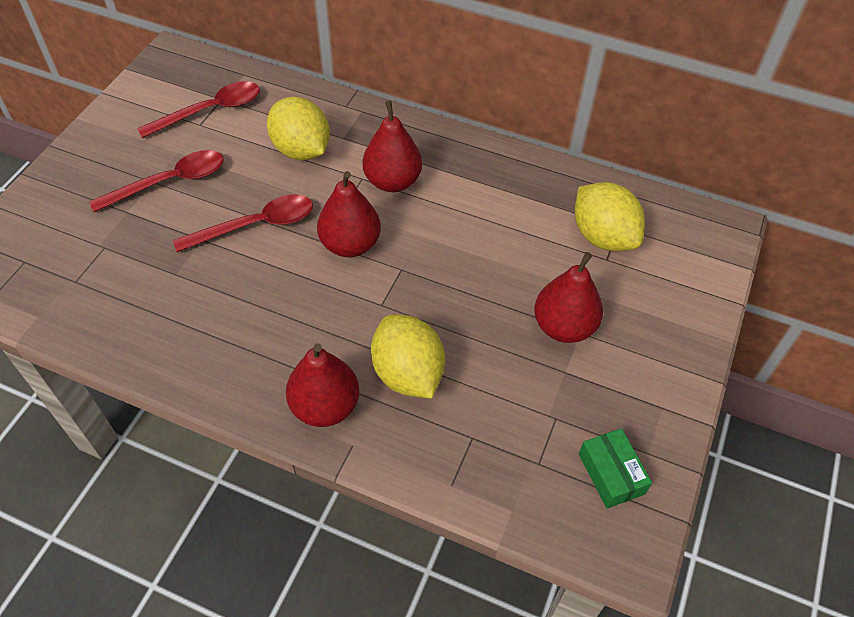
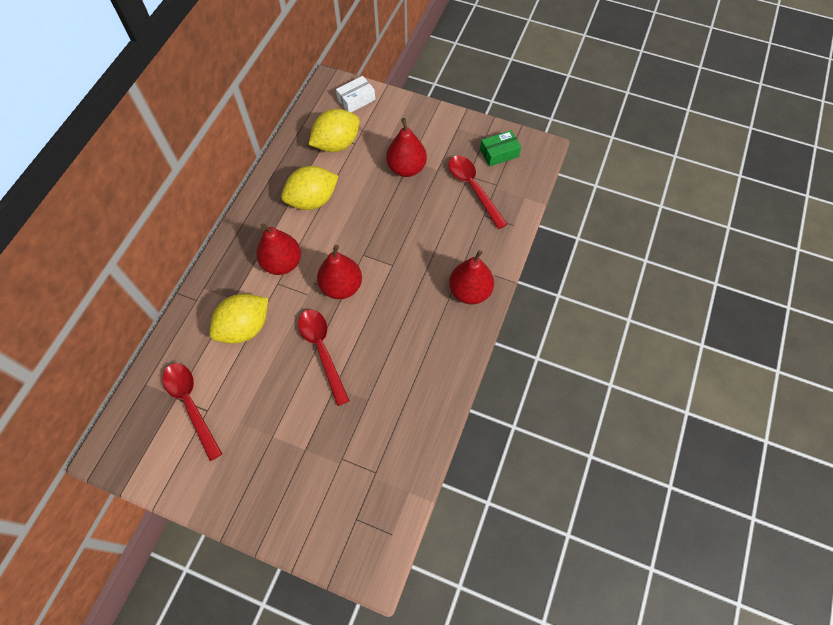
camera: 90 degrees left, 10 degrees up
red spoon [89,150,224,212] -> red spoon moved to [448,156,508,229]
yellow lemon [371,315,445,399] -> yellow lemon moved to [281,166,338,210]
none -> white box [336,76,375,112]

